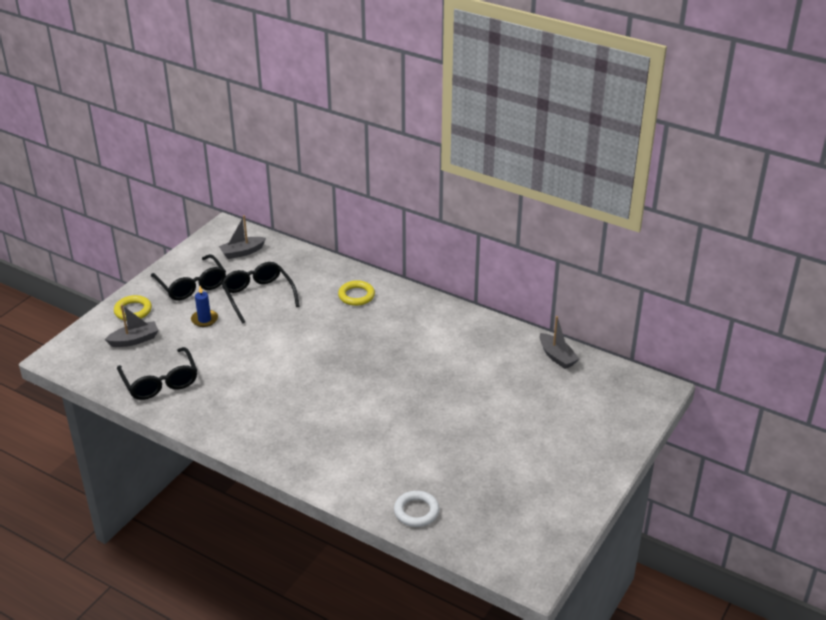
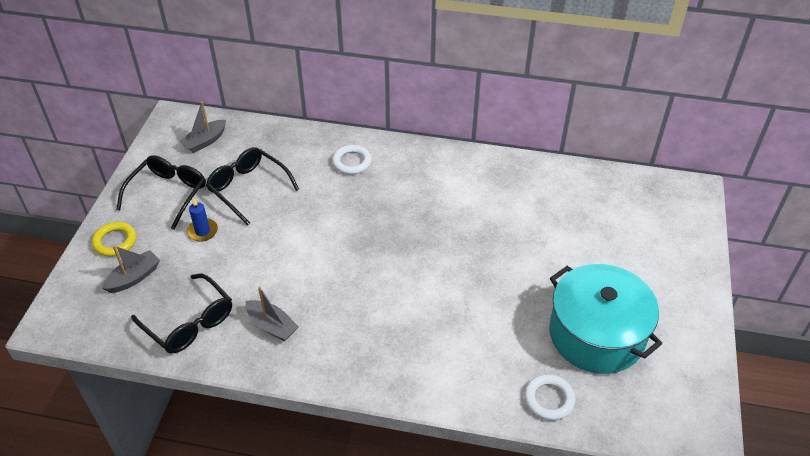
camera: 20 degrees left, 10 degrees up
black glasses [151,254,226,300] -> black glasses turned 105 degrees counterclockwise [116,155,206,230]
yellow ring [338,280,375,306] -> white ring [332,145,372,174]
grey boat [540,316,579,369] -> grey boat moved to [245,286,299,341]
none -> turquoise pot [549,264,662,374]

